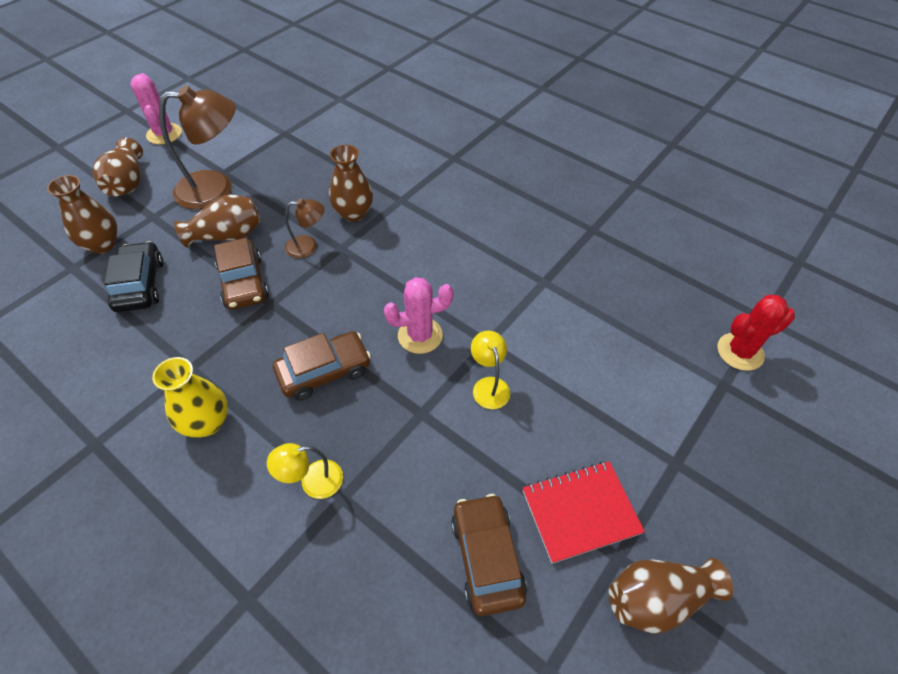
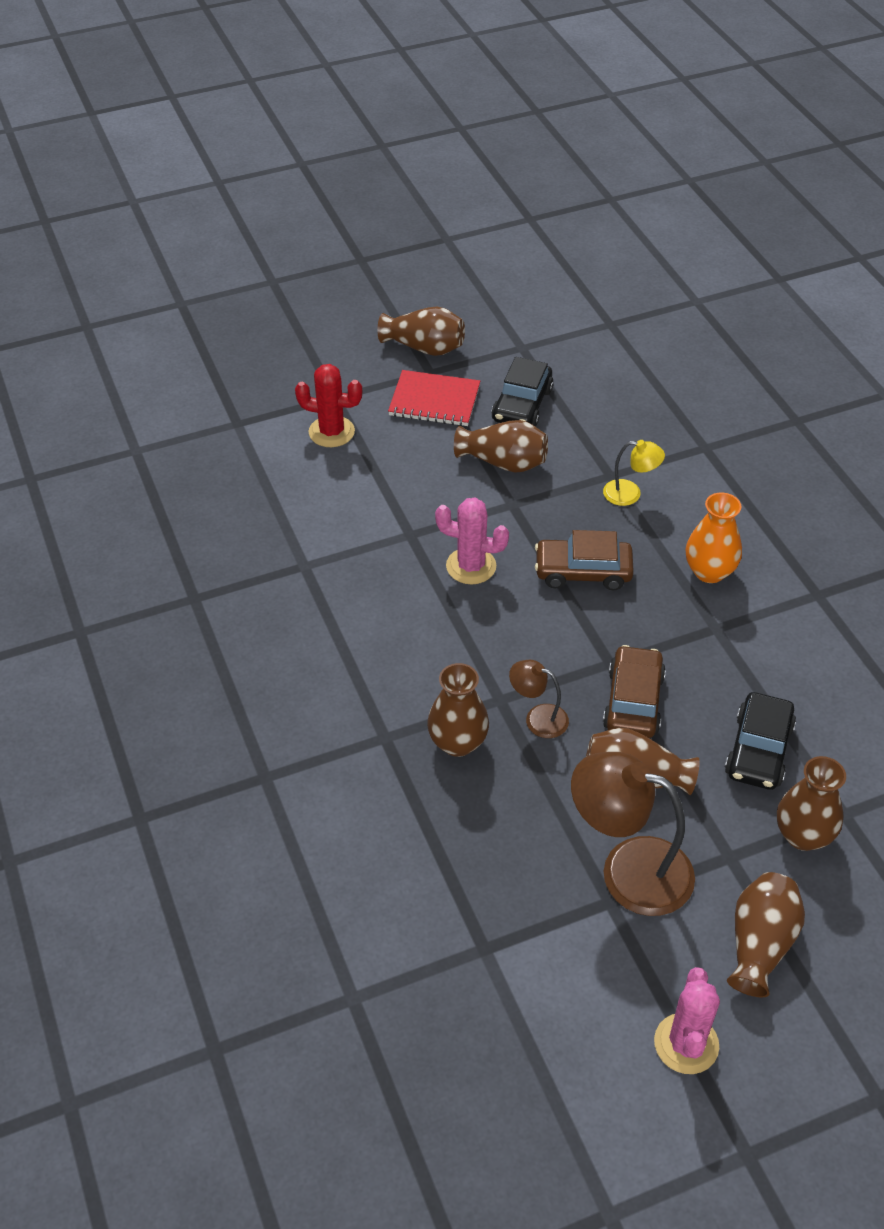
camera: 150 degrees left, 5 degrees down
yellow vase [152,357,228,438] -> orange vase [685,492,742,583]
brown car [451,494,527,616] -> black car [491,357,554,427]
yellow lamp [471,331,510,409] -> none
red cactus [717,295,795,371] -> red cactus moved to [295,364,362,447]
none -> brown vase [454,420,548,473]

